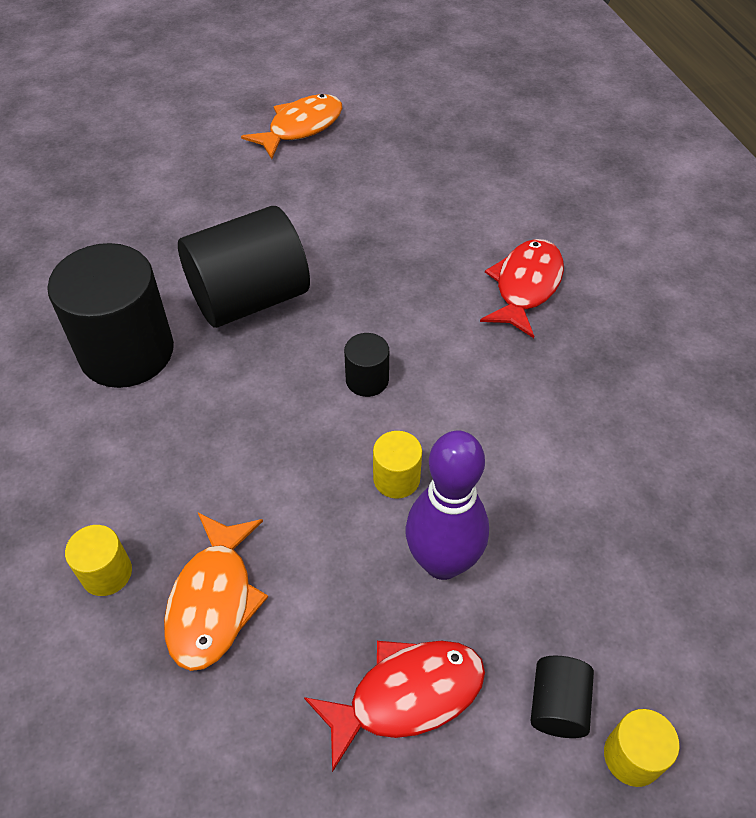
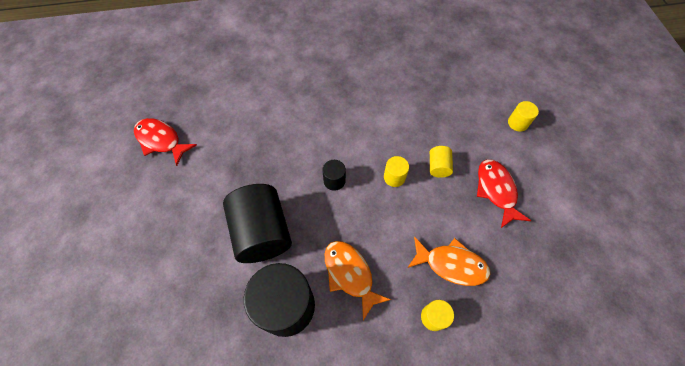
camera: 80 degrees left, 10 degrees up
orange fish [241,94,342,159] -> orange fish moved to [325,241,391,320]
purple bowling pin [405,431,489,580] -> yellow cylinder [430,146,453,178]
red fish [480,239,564,338] -> red fish moved to [134,118,197,166]
black cylinder [530,656,594,738] -> none

